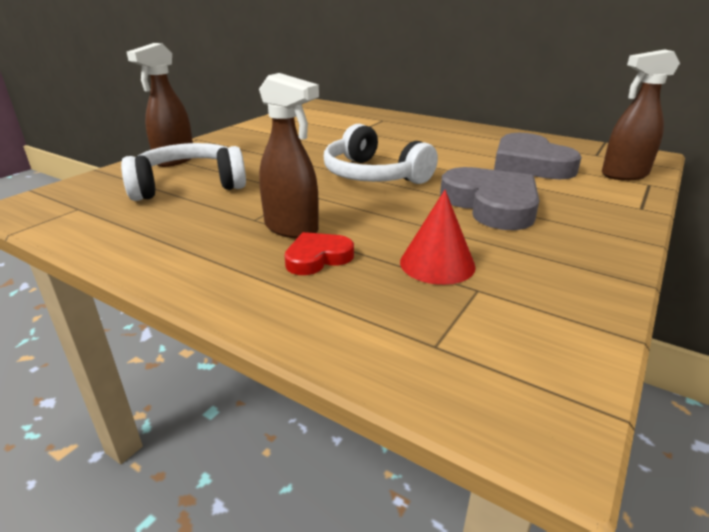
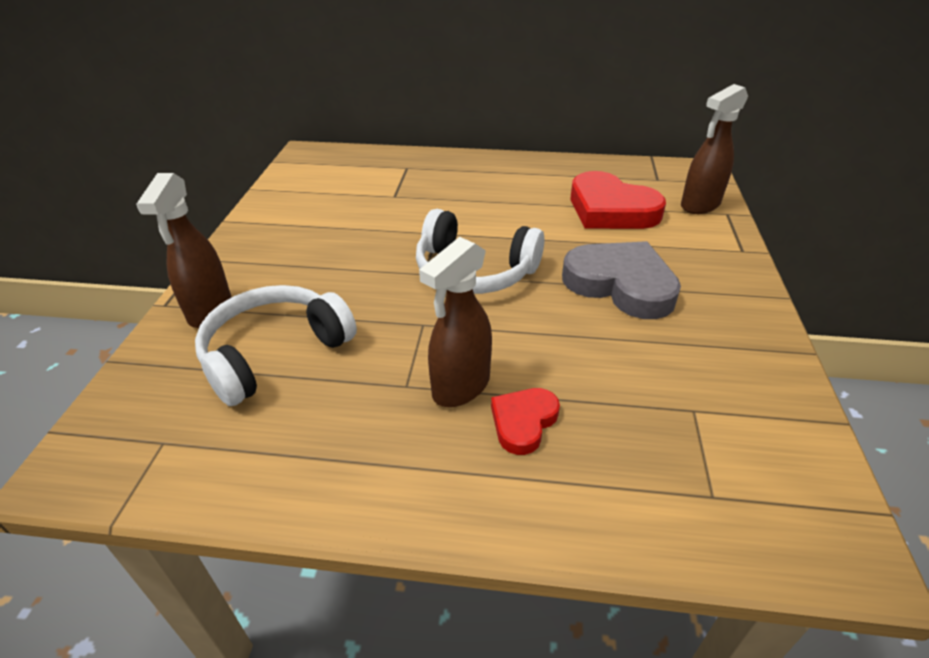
camera: 25 degrees left, 10 degrees up
brown spray bottle [259,73,319,239] -> brown spray bottle turned 120 degrees clockwise [419,237,492,407]
red cone [400,190,476,285] -> none
grey heart [494,133,582,179] -> red heart [571,171,666,229]

